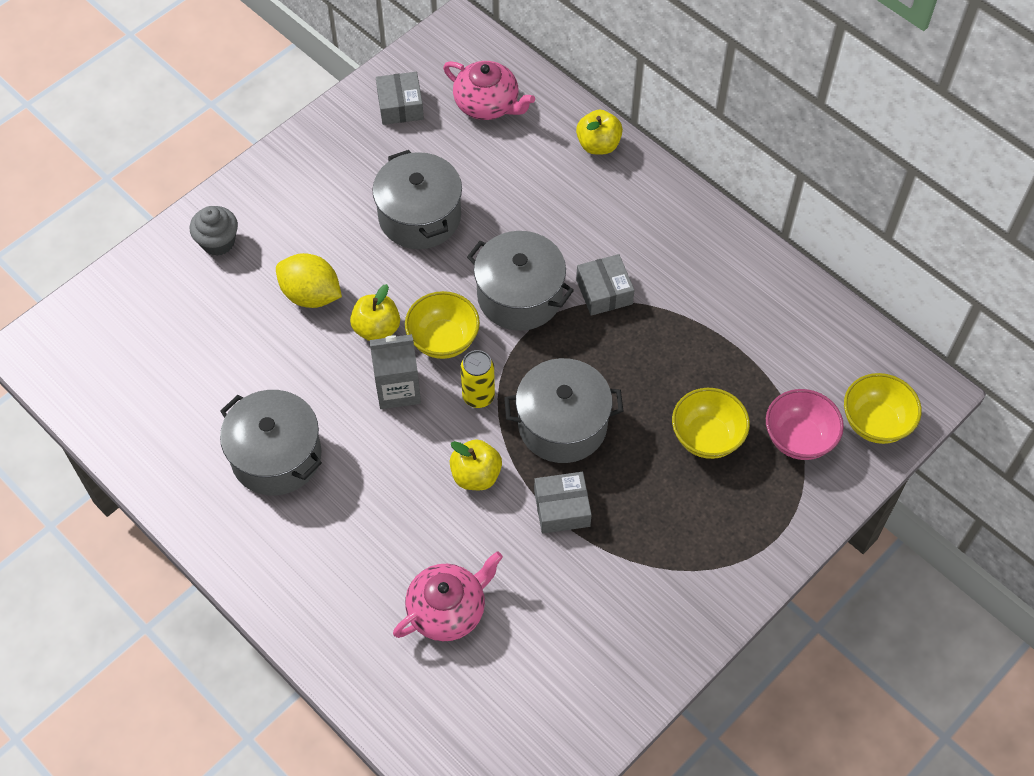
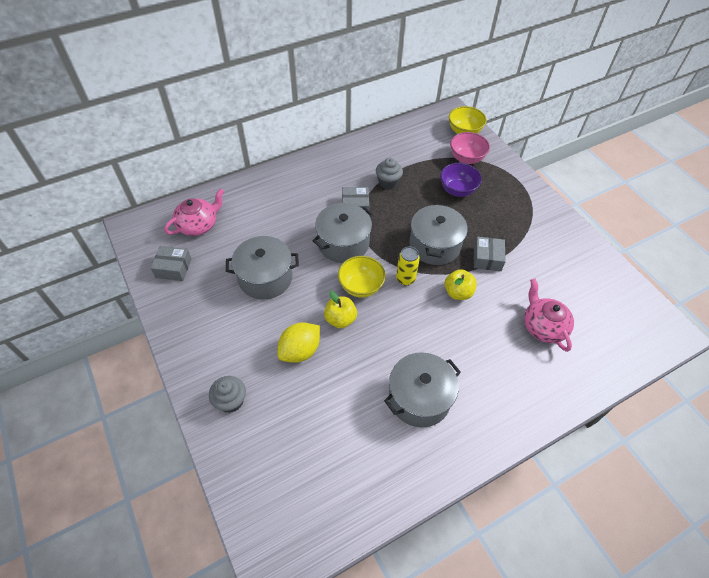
camera: 75 degrees left, 5 degrees down
grey carton [370,334,421,409] -> none
yellow apple [576,110,623,154] -> none
yellow bowl [672,388,750,459] -> purple bowl [440,163,482,197]
none -> grey cupcake [376,158,403,189]

